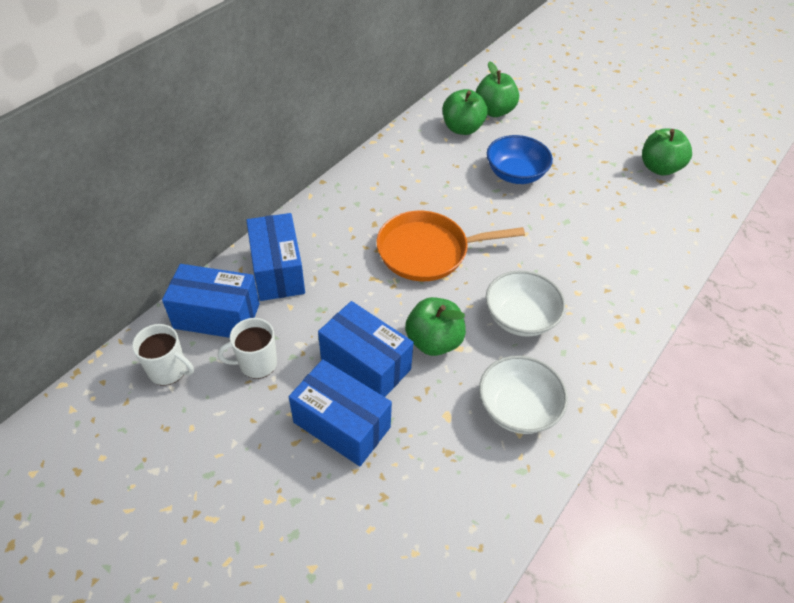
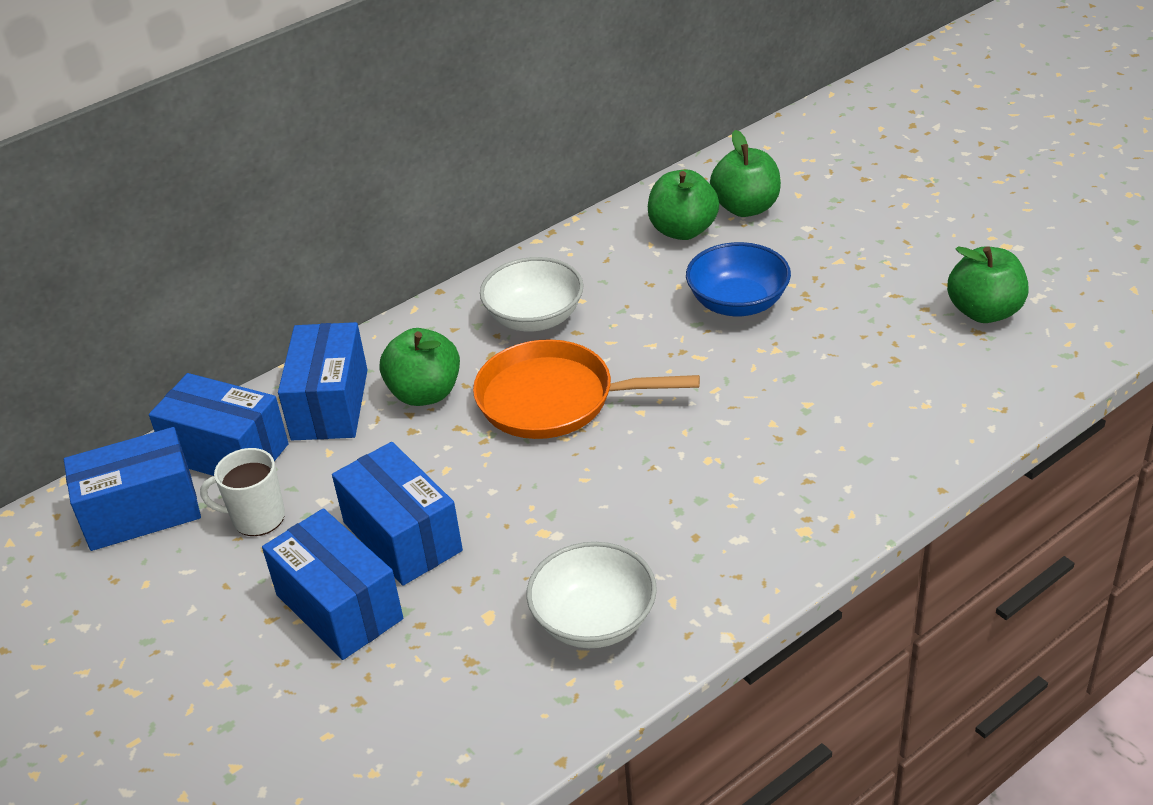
camera: 20 degrees right, 10 degrees down
white mug [132,324,194,386] -> blue box [64,427,201,551]
green apple [405,297,466,356] -> green apple moved to [380,328,460,406]
white bowl [486,271,566,337] -> white bowl moved to [480,257,584,332]

